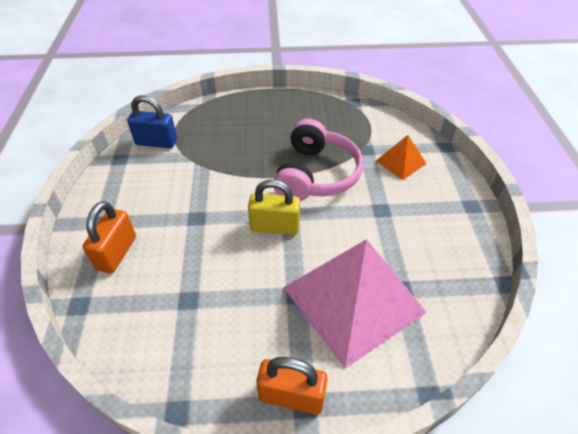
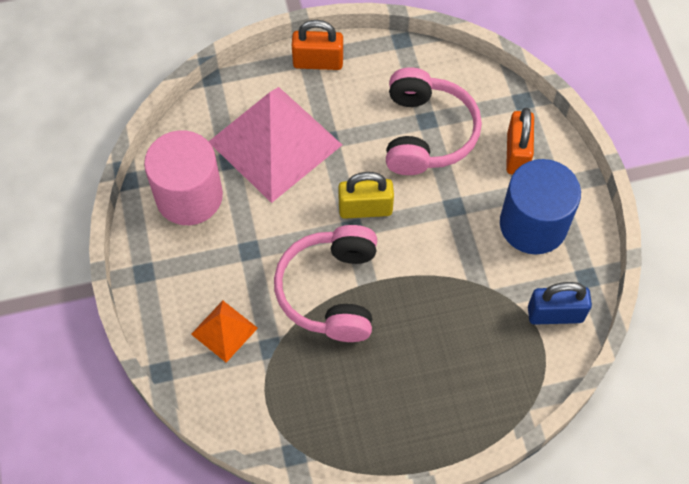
camera: 170 degrees right, 15 degrees up
none -> pink cylinder [144,130,223,225]
none -> pink headphones [386,67,482,175]
none -> blue cylinder [500,159,581,254]

